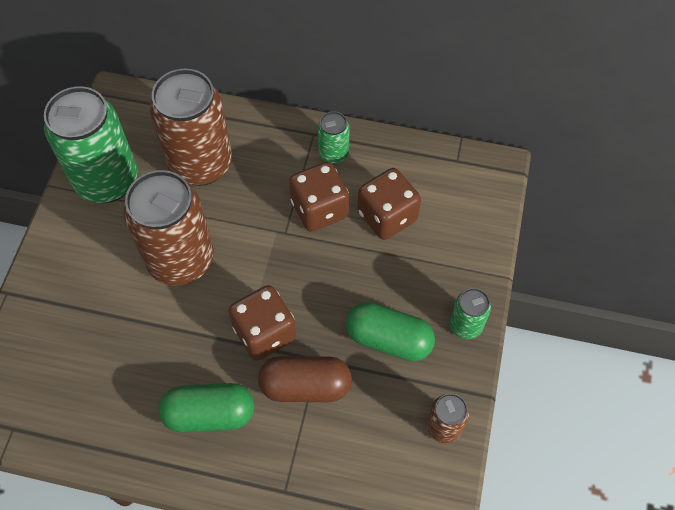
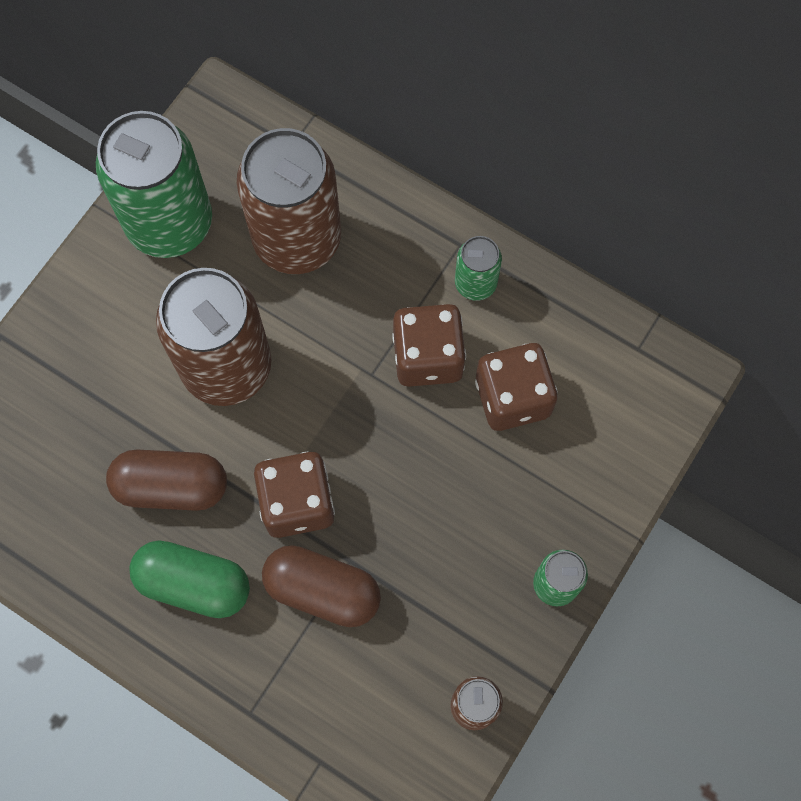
camera: 20 degrees right, 10 degrees up
green capsule [346,302,435,361] -> none
none -> brown capsule [106,450,227,511]

